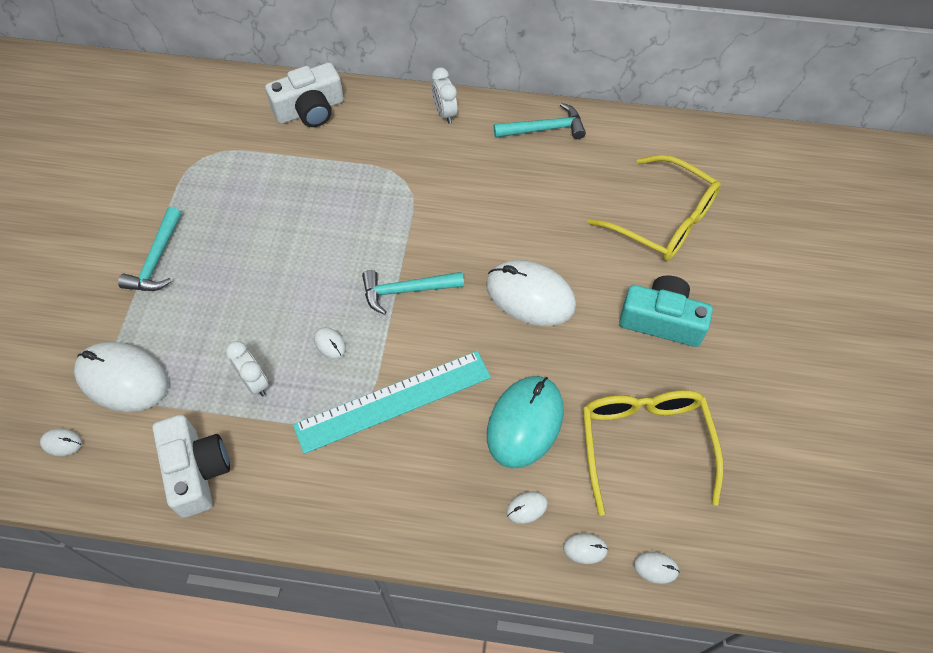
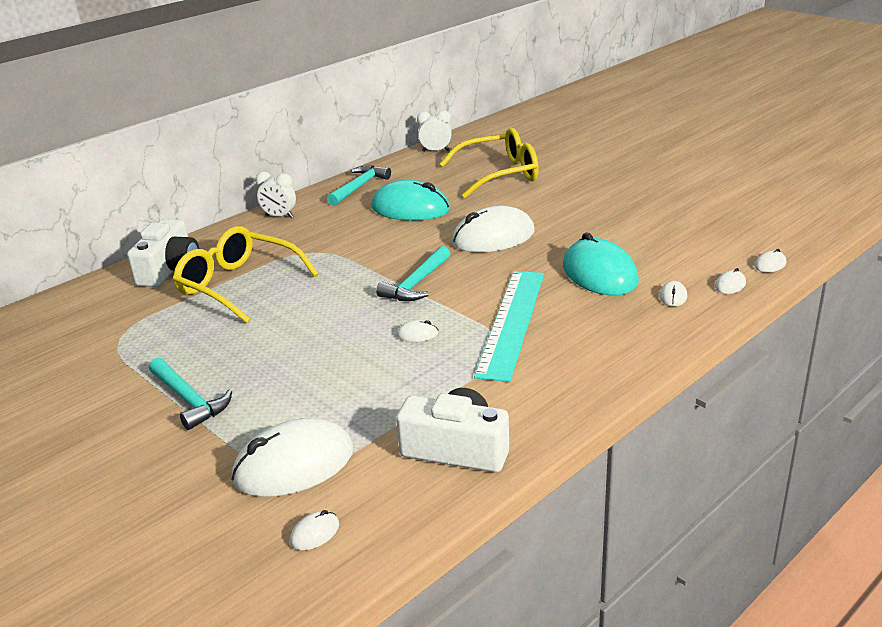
camera: 50 degrees left, 30 degrees down
white clock [226,341,269,396] -> white clock moved to [417,111,452,152]
yellow glasses [583,390,724,516] -> yellow glasses moved to [173,226,318,323]
turquoise camera [619,275,713,347] -> none
none -> turquoise mouse [371,180,450,221]

